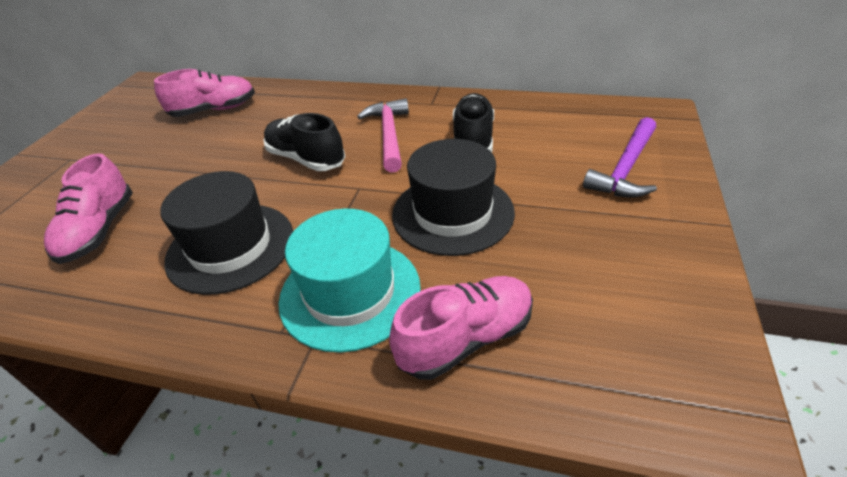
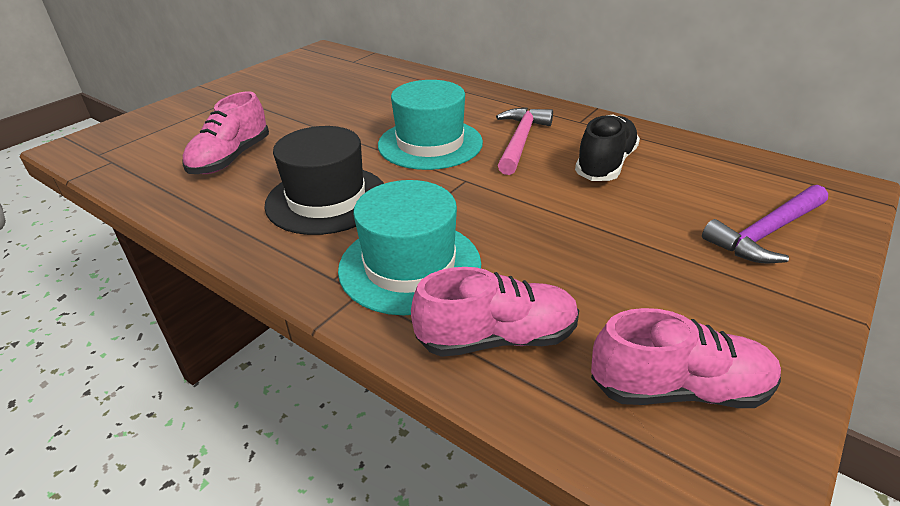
camera: 20 degrees right, 5 degrees down
pink shoe [154,69,255,117] -> pink shoe moved to [591,308,781,408]
black shoe [263,113,345,171] -> turquoise hat [378,80,483,170]
black hat [392,139,515,256] -> none

